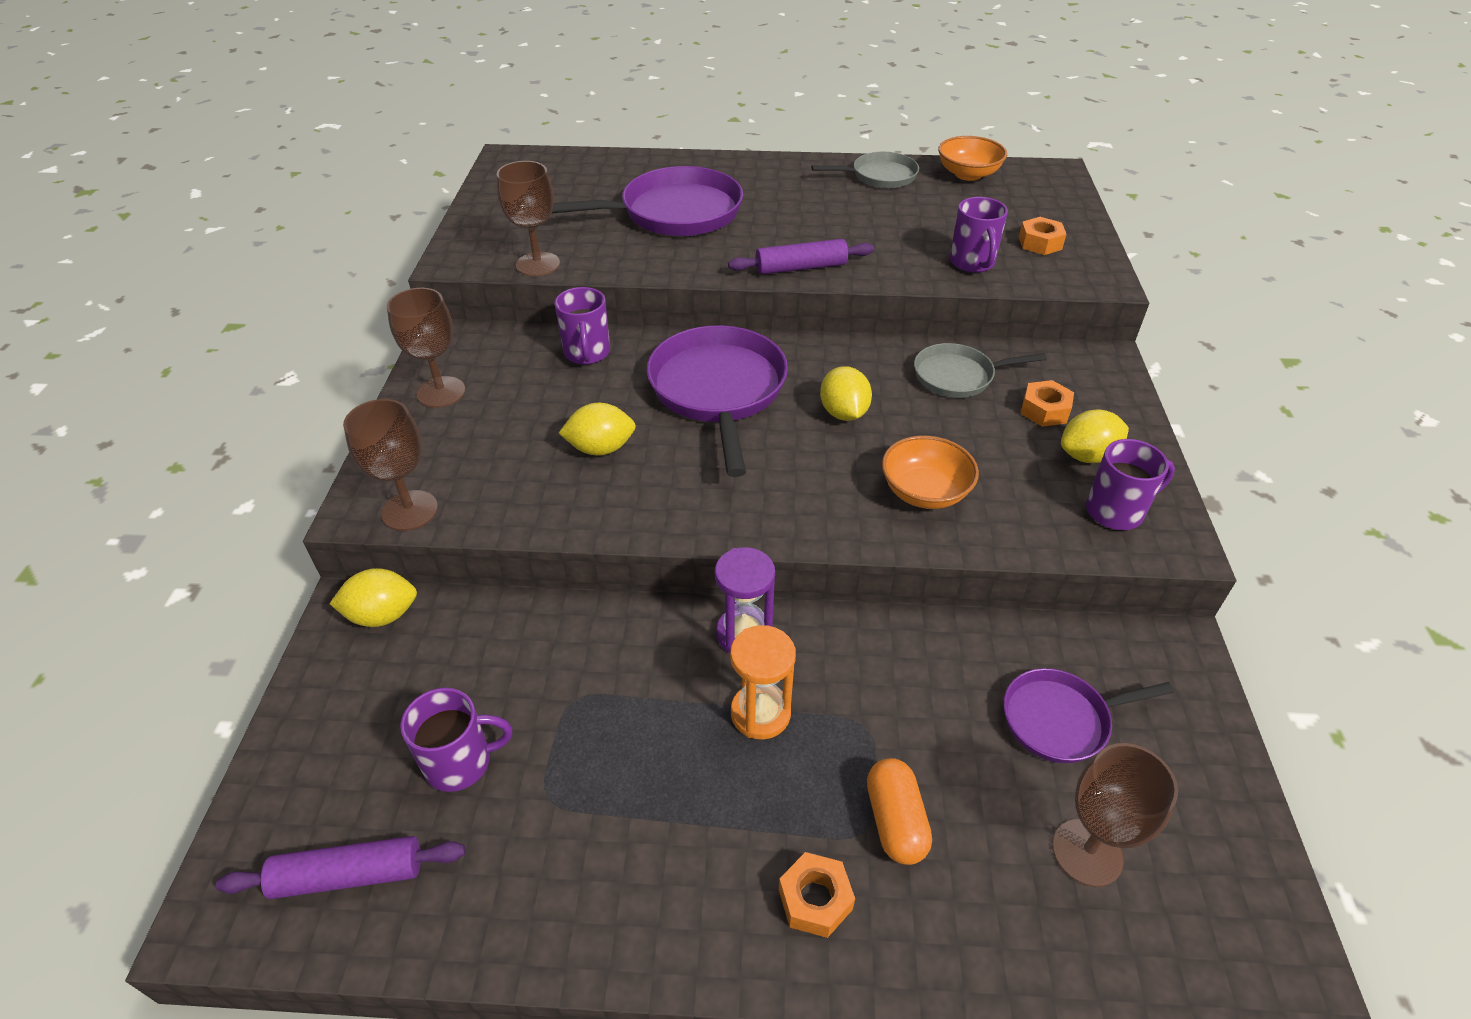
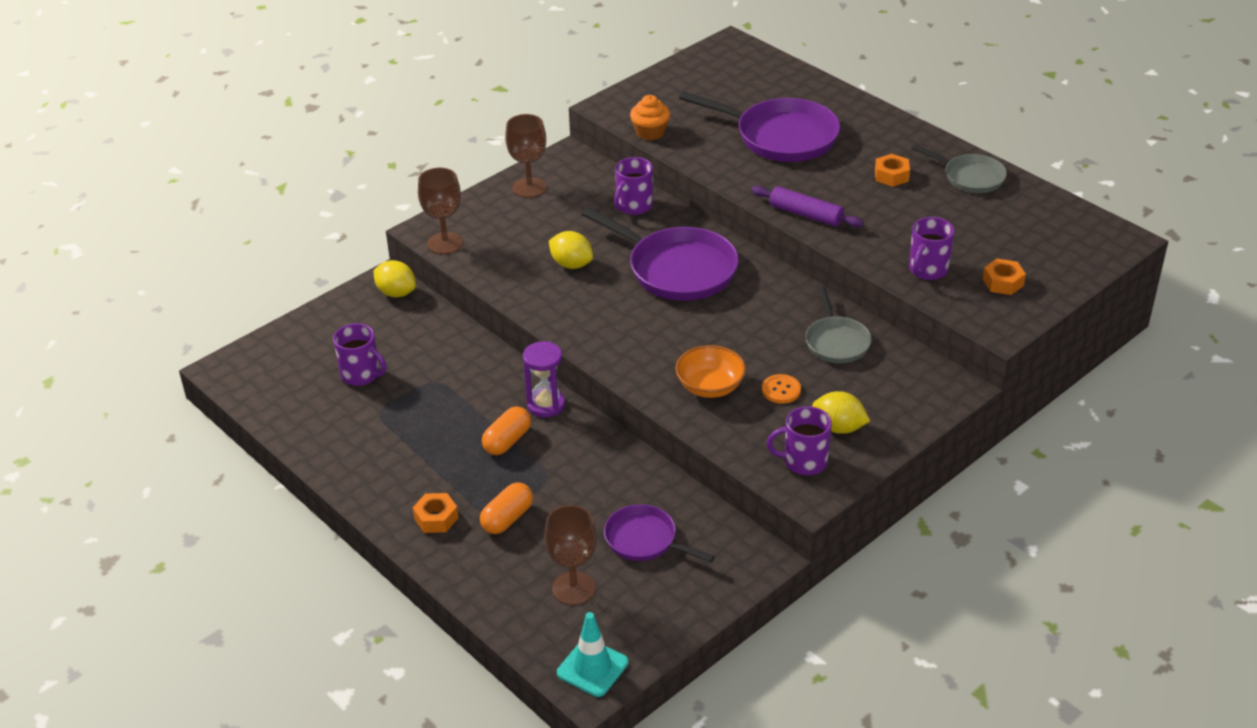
camera: 45 degrees right, 5 degrees down
purple rolling pin [216,836,466,899] -> none
brown goblet [497,161,560,277] -> orange cupcake [630,95,670,141]
purple pan [647,325,788,477] -> purple pan turned 90 degrees clockwise [581,207,739,301]
orange hourglass [730,625,796,740] -> orange capsule [482,407,531,455]
yellow lemon [820,366,872,421] -> none
grey pan [914,343,1047,398] -> grey pan turned 135 degrees counterclockwise [805,286,872,363]
orange bowl [938,136,1007,181] -> none
orange nut [1021,380,1074,427] -> orange nut moved to [875,154,910,187]
purple mug [1086,439,1175,530] -> purple mug turned 150 degrees clockwise [767,406,832,475]
none -> turquoise traffic cone [557,612,629,697]
none -> orange button [762,374,801,404]

